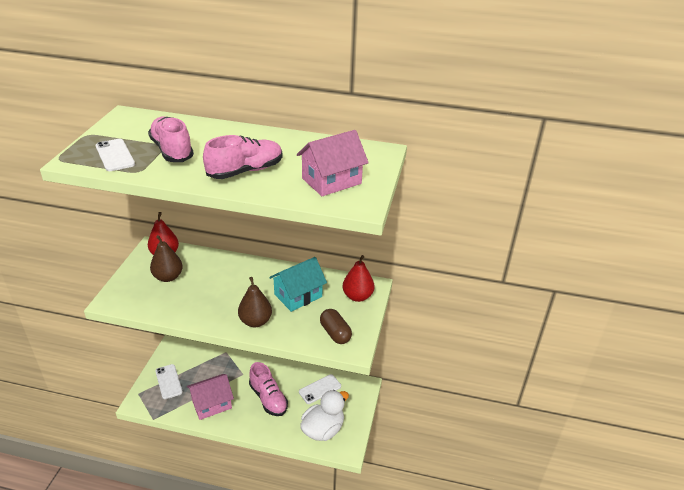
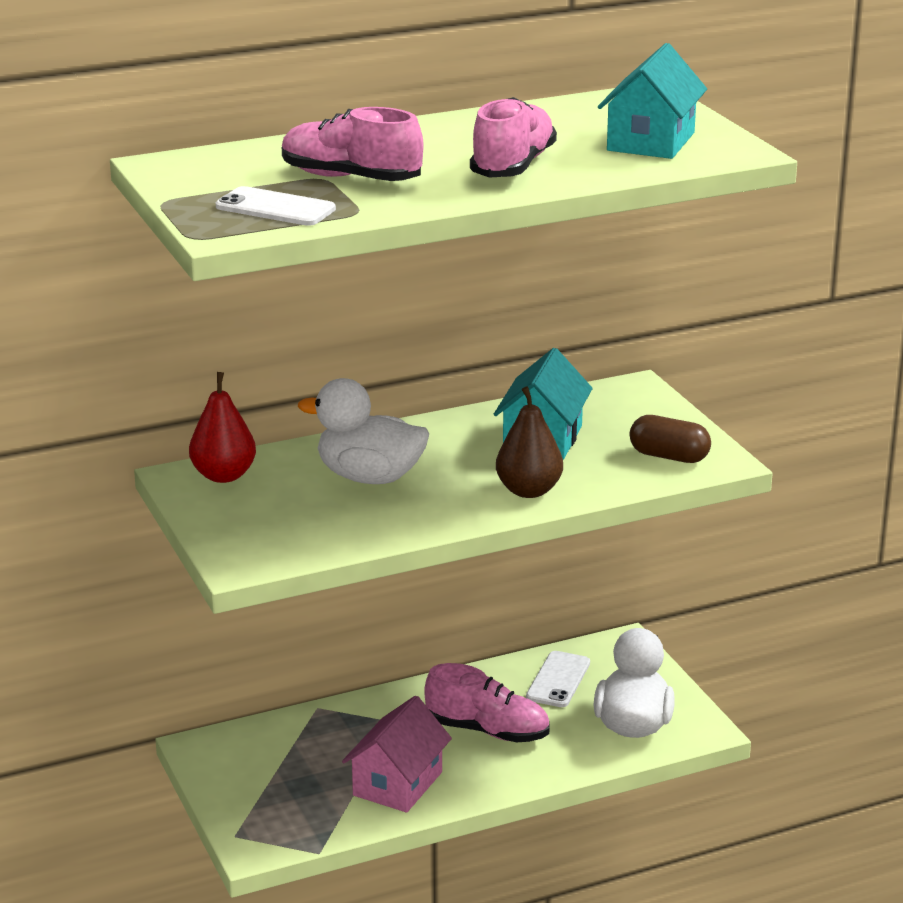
camera: 35 degrees left, 10 degrees down
brown pear [150,235,183,282] -> none
white phone [155,364,183,399] -> none
pink house [297,130,369,196] -> turquoise house [598,43,707,159]
red pear [342,255,374,302] -> none
none -> white duck [298,378,429,484]

